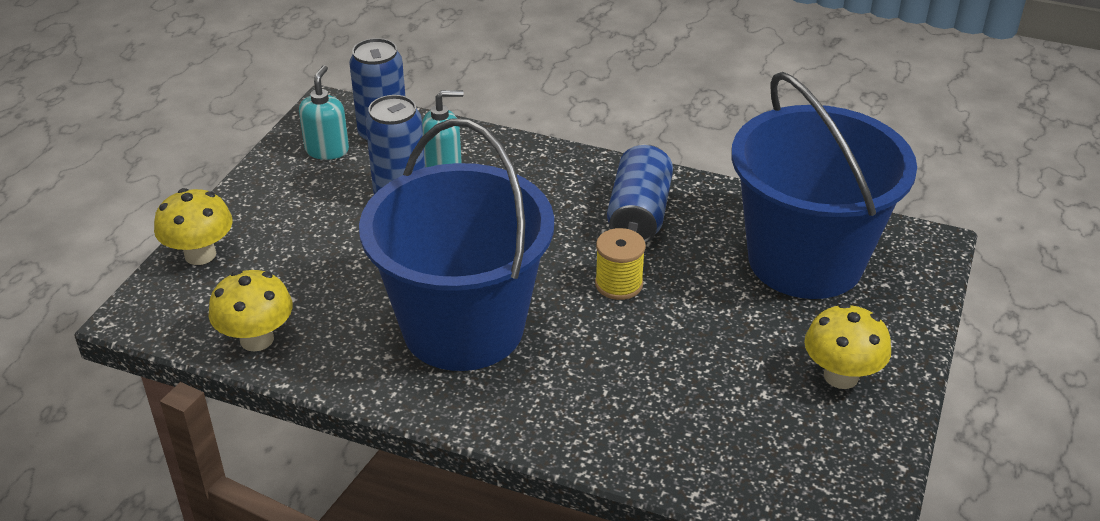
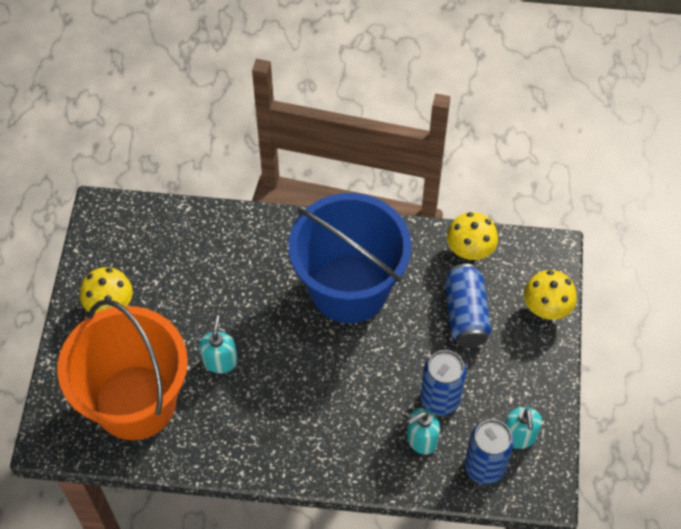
camera: 165 degrees right, 20 degrees up
yellow spool [595,228,646,300] -> none
blue can [607,144,673,243] -> blue can moved to [445,264,492,347]
blue bucket [731,72,917,299] -> orange bucket [57,299,188,440]
none -> turquoise soap dispenser [199,315,237,373]

